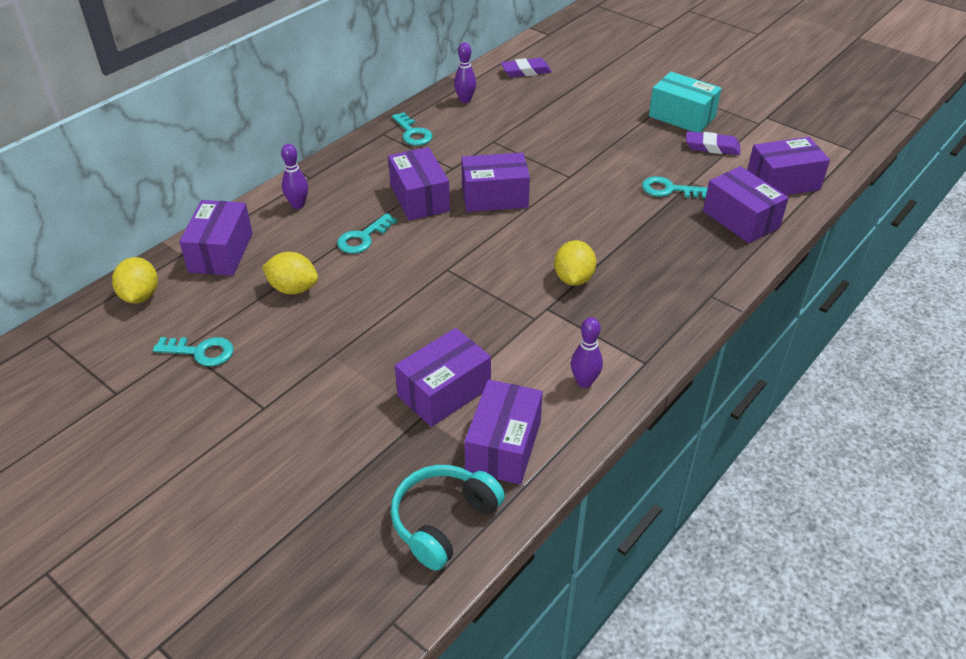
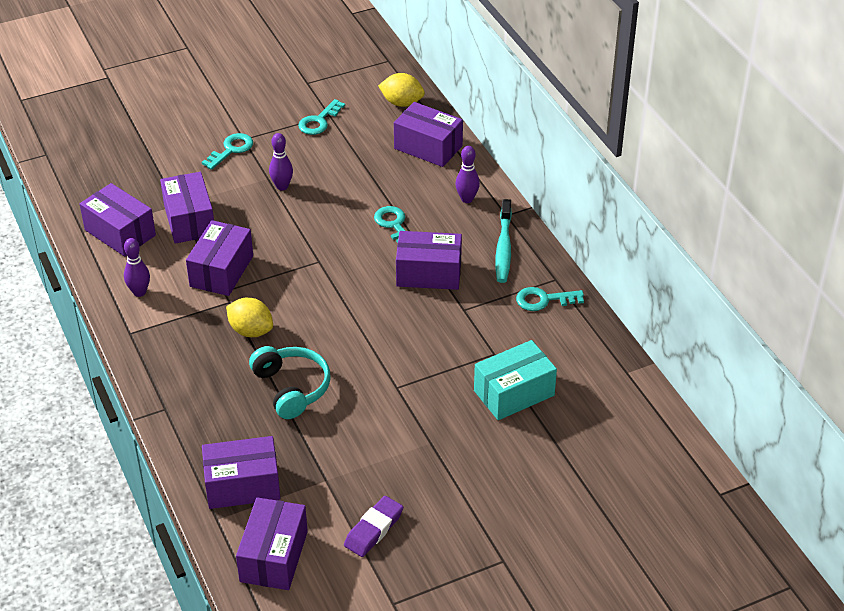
camera: 115 degrees right, 0 degrees up
yellow lemon [262,252,318,294] -> none
turquoise headphones [391,465,505,571] -> turquoise headphones moved to [249,346,331,419]
purple bowling pin [454,42,476,103] -> purple bowling pin moved to [269,133,293,190]
purple box [461,152,530,212] -> purple box moved to [186,220,253,296]
purple eraser [501,58,552,77] -> none
turquoise key [642,176,708,198] -> turquoise key moved to [202,133,253,170]
turquoise box [649,72,721,132] -> turquoise box moved to [474,340,557,420]
none -> turquoise toothbrush [495,199,512,283]

